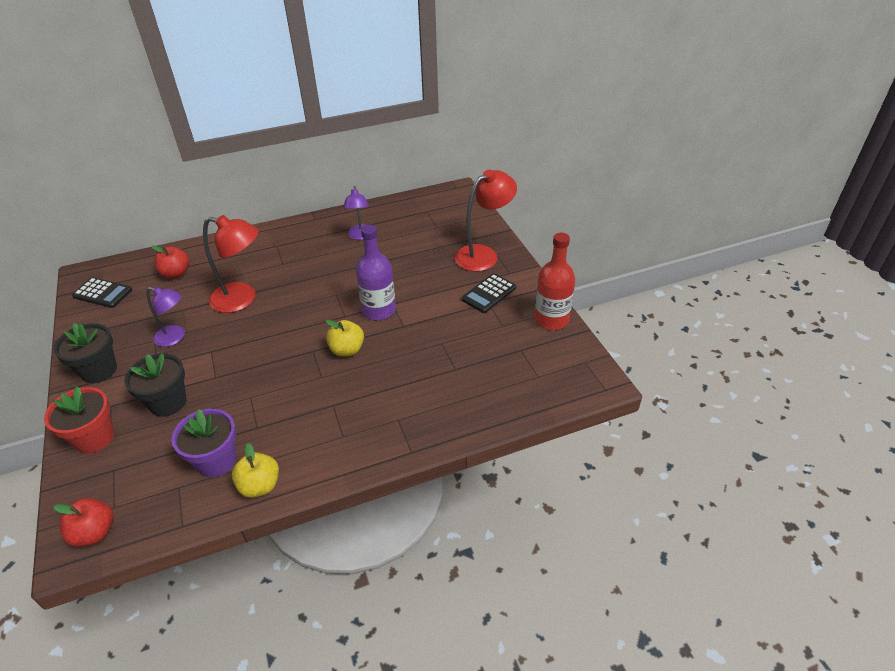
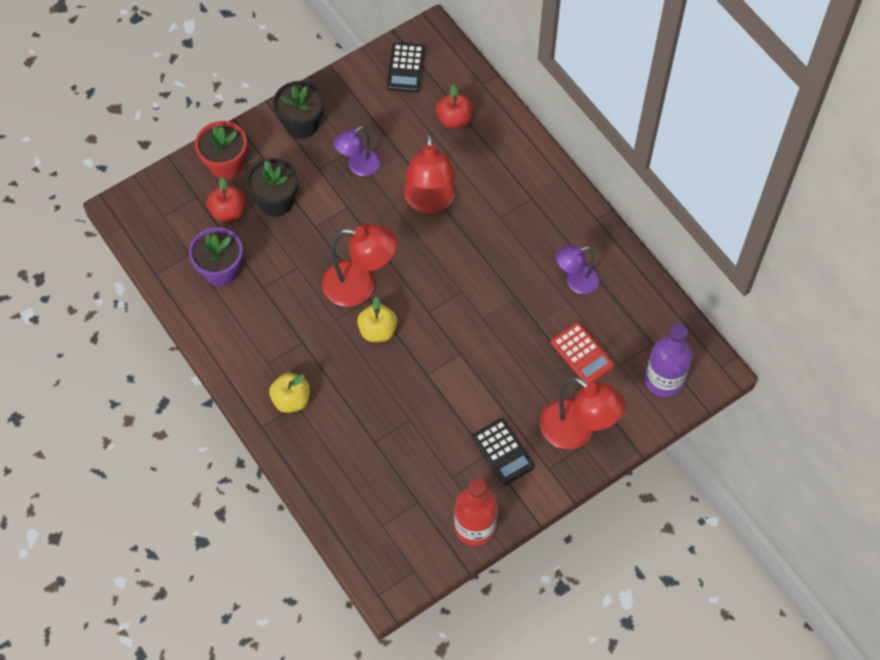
camera: 75 degrees right, 20 degrees up
red apple [53,498,114,547] -> red apple moved to [207,177,246,222]
purple lamp [146,287,185,347] -> purple lamp turned 45 degrees clockwise [334,126,380,176]
yellow apple [232,443,279,498] -> yellow apple moved to [269,373,310,413]
purple bottle [356,225,396,320] -> purple bottle moved to [645,324,692,397]
black calculator [462,273,516,313] -> black calculator turned 150 degrees counterclockwise [472,418,535,485]
none -> red lamp [322,223,397,307]
none -> red calculator [551,322,614,383]

